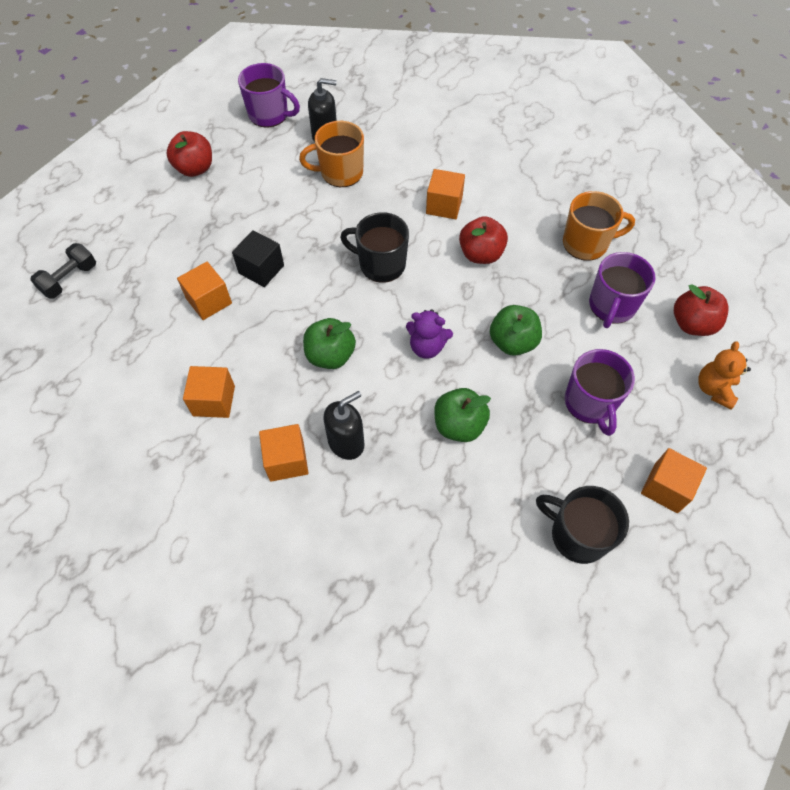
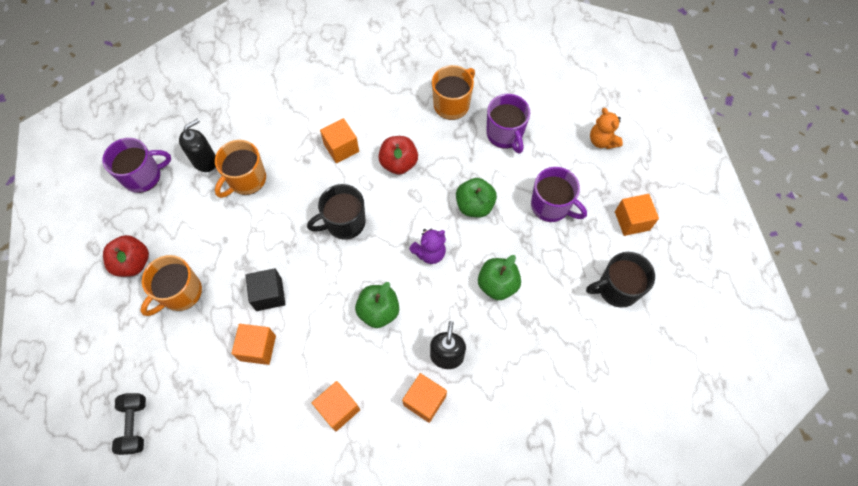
camera: 45 degrees left, 5 degrees up
red apple [674,284,729,336] -> none
none -> orange mug [141,255,202,316]

